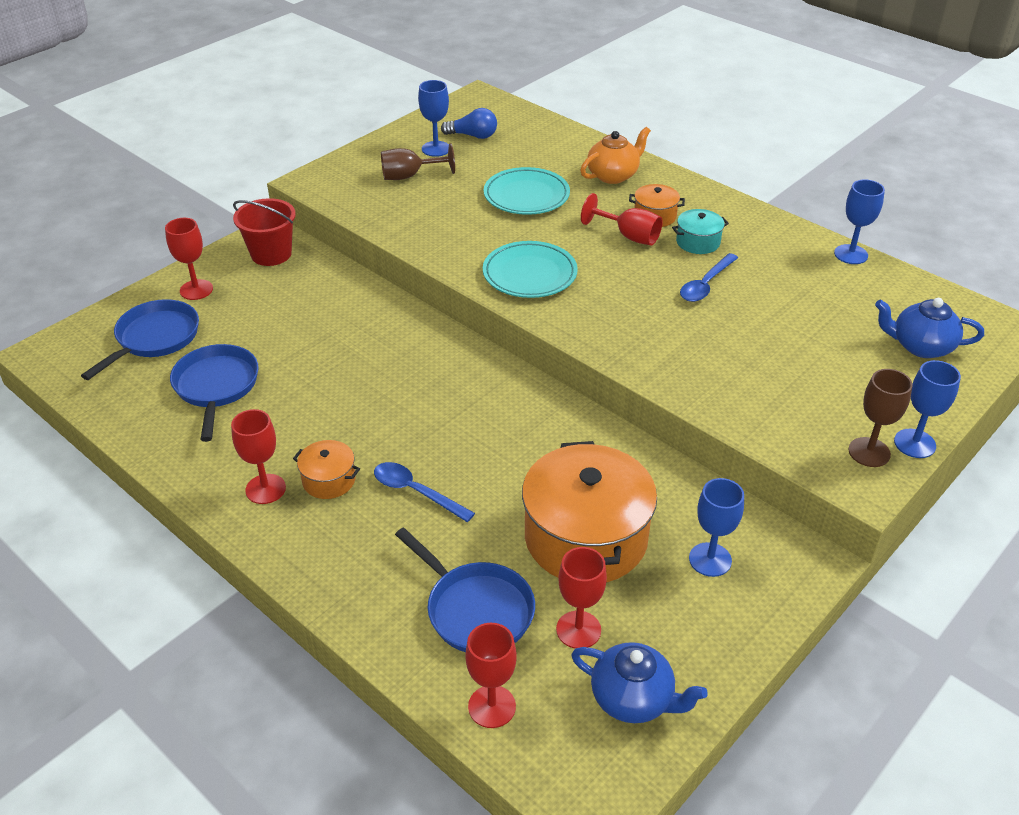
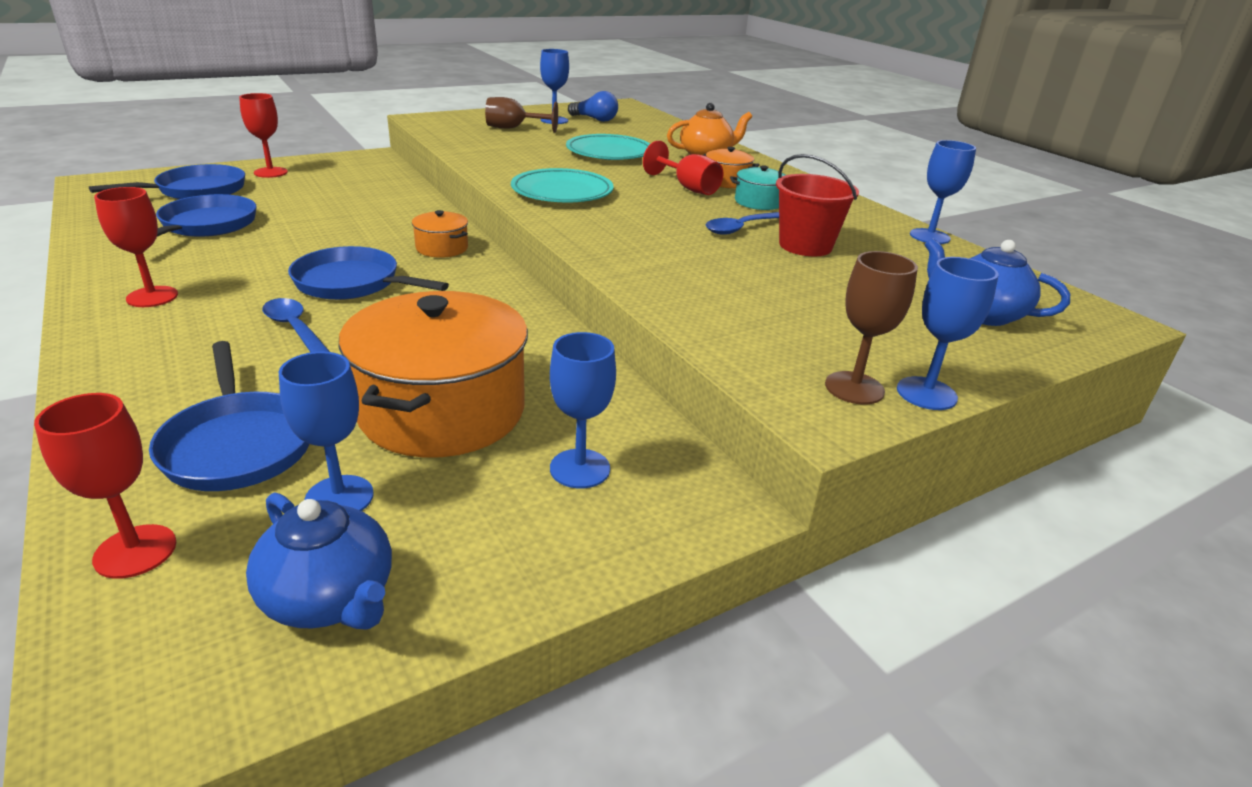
camera: 15 degrees right, 10 degrees down
red bucket [233,198,296,266] -> red bucket moved to [776,154,859,256]
orange pot [293,440,360,499] -> orange pot moved to [412,210,468,258]
red goblet [556,547,607,648] -> blue goblet [279,352,374,511]
none -> blue pan [288,246,449,300]

